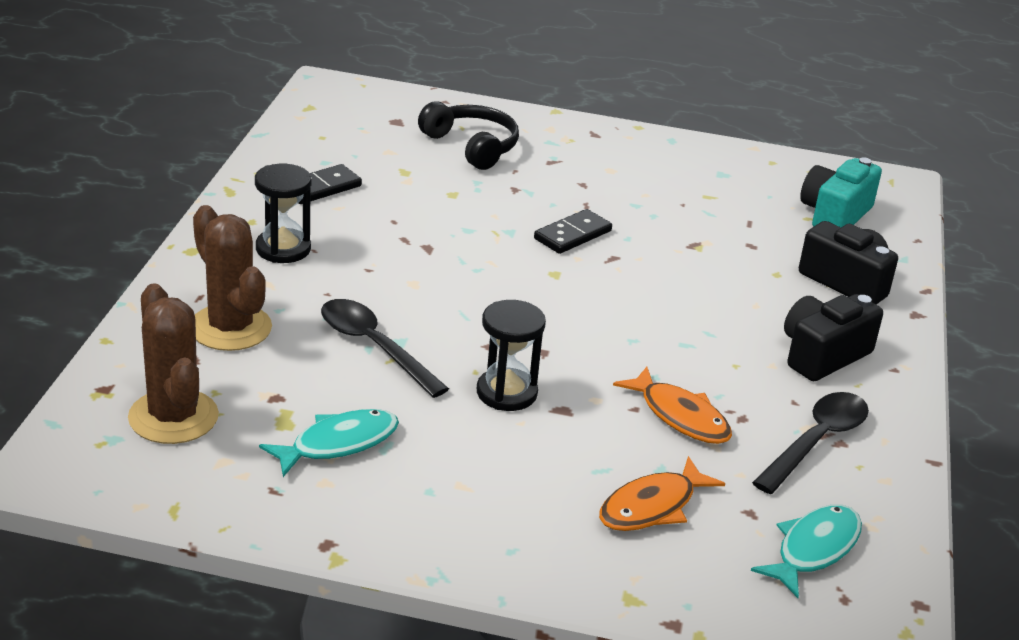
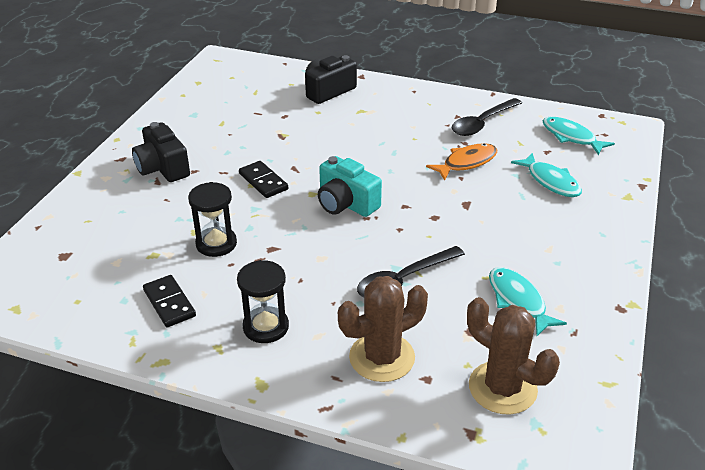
camera: 80 degrees left, 5 degrees up
brown cactus [128,283,219,444] -> brown cactus turned 60 degrees clockwise [467,297,560,415]
black headphones [418,101,519,170] -> none
black hourglass [477,300,546,411] -> black hourglass moved to [188,182,237,257]
orange fish [599,456,725,531] -> turquoise fish [511,153,582,197]
black spoon [752,392,869,494] -> black spoon turned 90 degrees counterclockwise [452,98,522,136]
black camera [784,294,883,381] -> black camera moved to [132,122,190,182]
turquoise camera [800,157,882,227] -> turquoise camera moved to [318,156,382,217]

